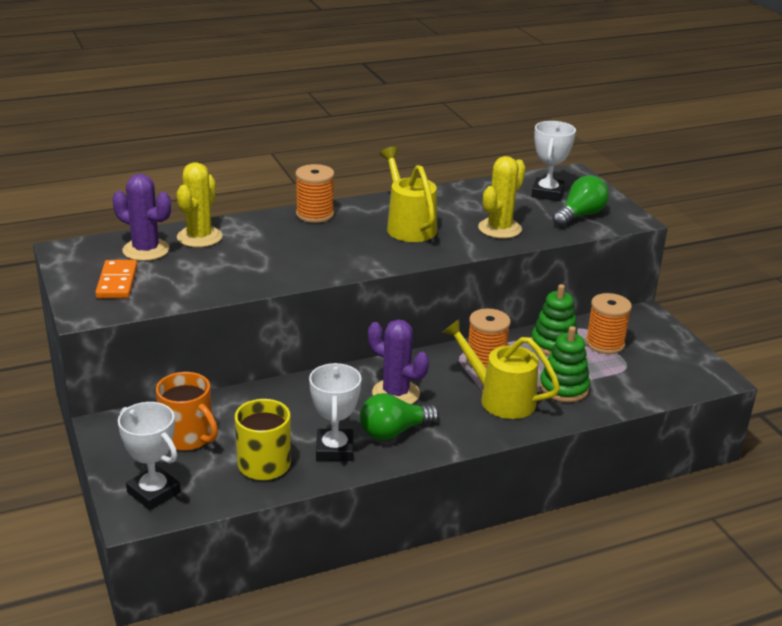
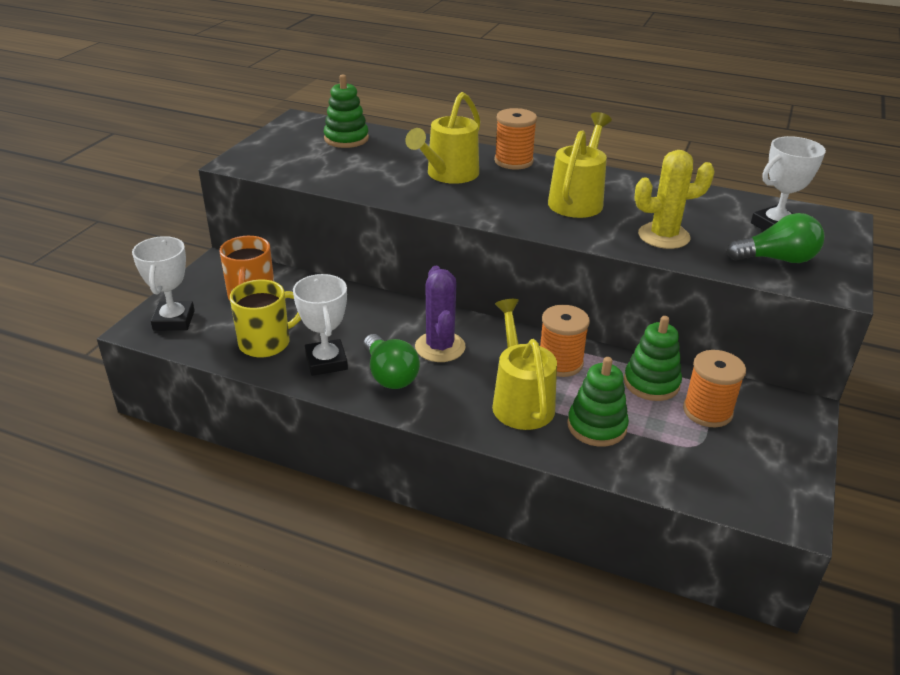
camera: 45 degrees right, 5 degrees up
orange domino [95,260,137,298] -> none
purple cactus [112,174,171,261] -> green stacking toy [324,74,369,148]
yellow cactus [177,162,222,248] -> none
white trophy [309,363,362,461] -> white trophy turned 60 degrees counterclockwise [293,274,348,376]
green light bulb [360,393,439,440] -> green light bulb turned 135 degrees counterclockwise [364,334,420,389]
none -> yellow watering can [405,92,480,184]

